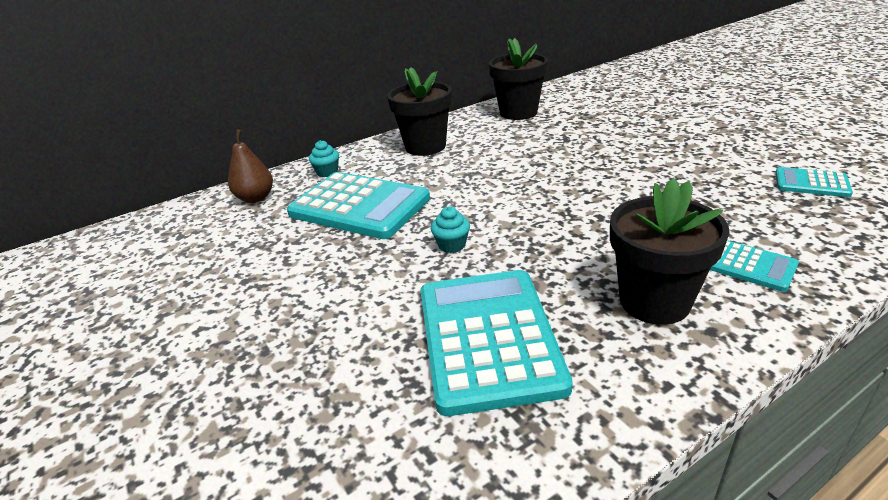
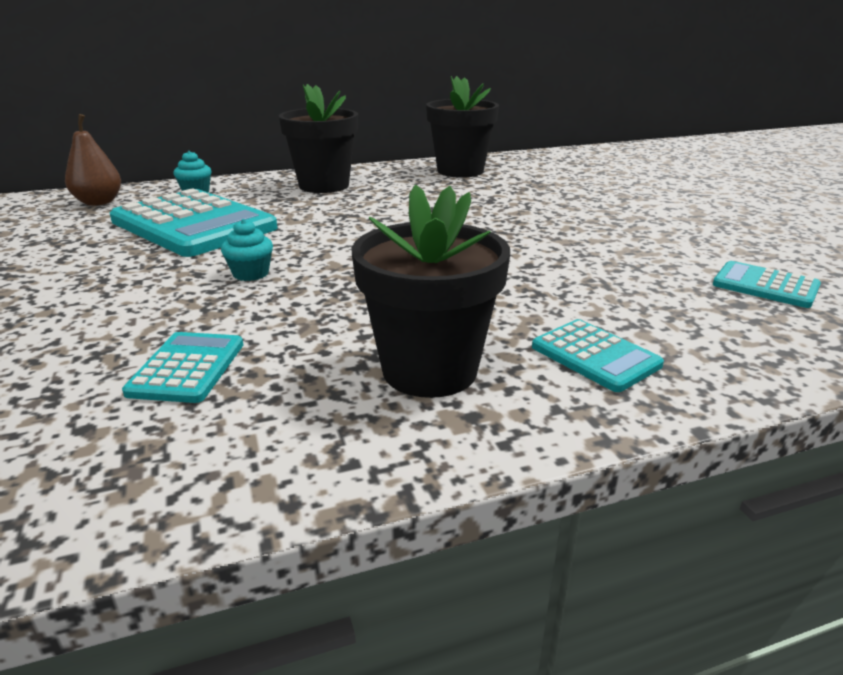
camera: 10 degrees right, 5 degrees down
turquoise calculator [420,270,573,416] -> turquoise calculator [122,332,243,403], size x0.48

